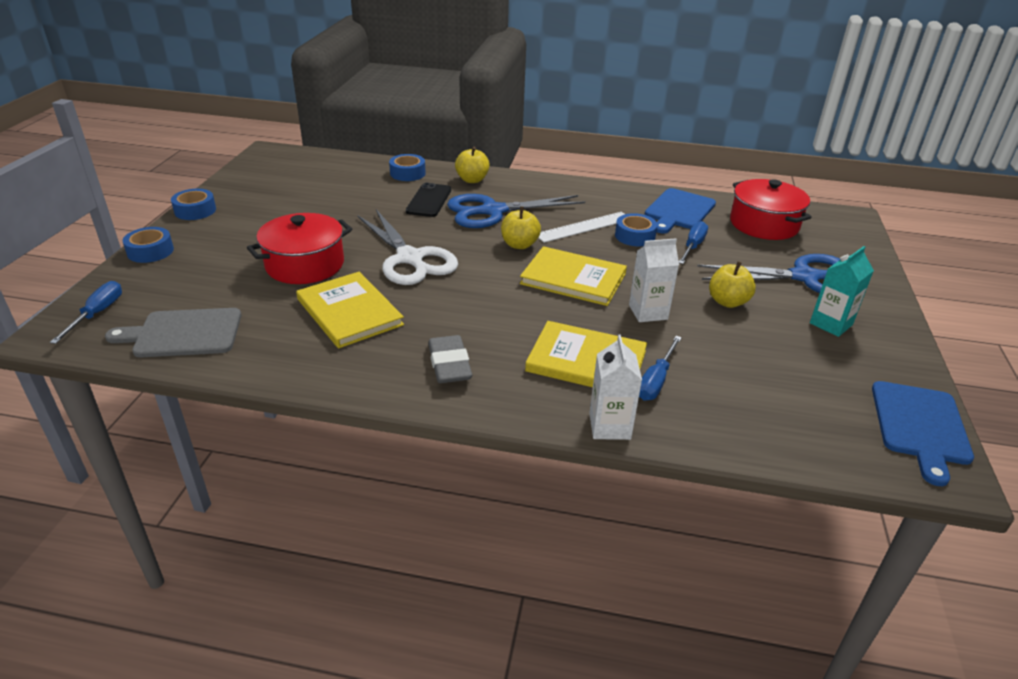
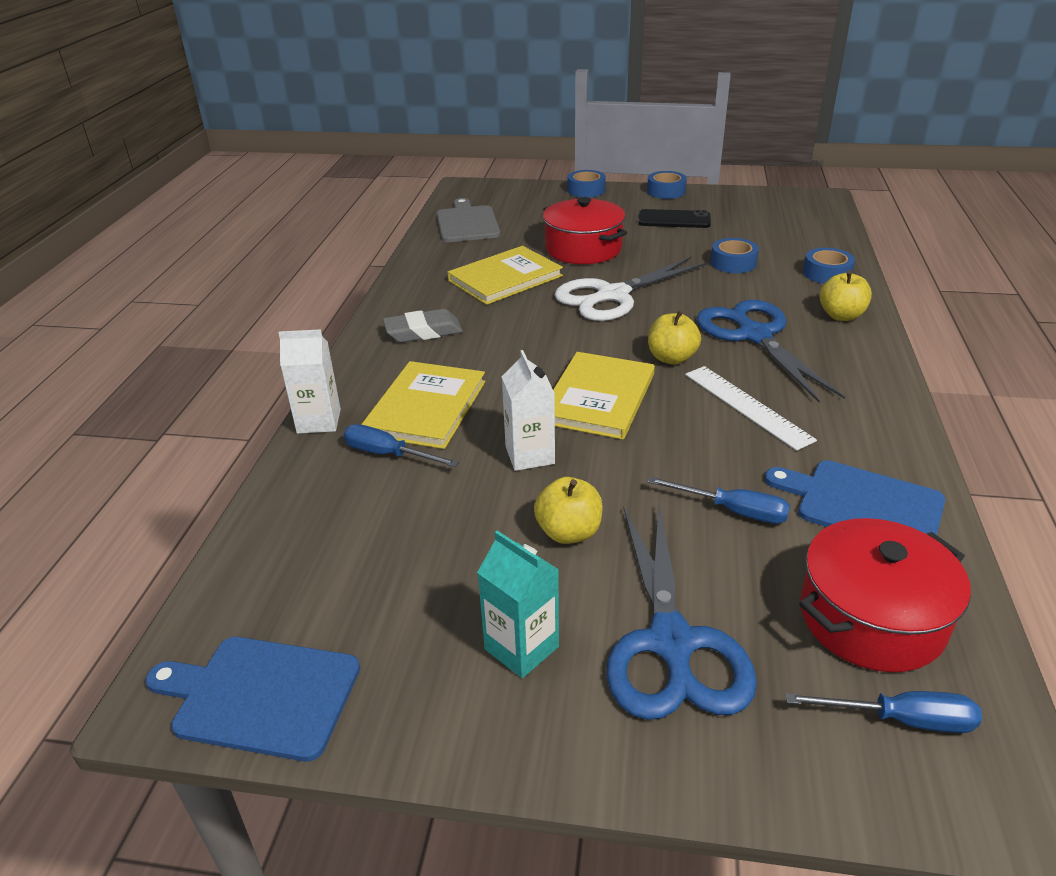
camera: 90 degrees right, 0 degrees up
blue screwdriver [50,281,122,344] -> blue screwdriver moved to [786,691,982,733]
black phone [406,183,451,217] -> black phone moved to [638,209,711,228]
blue tape [615,213,658,246] -> blue tape moved to [711,238,759,273]

